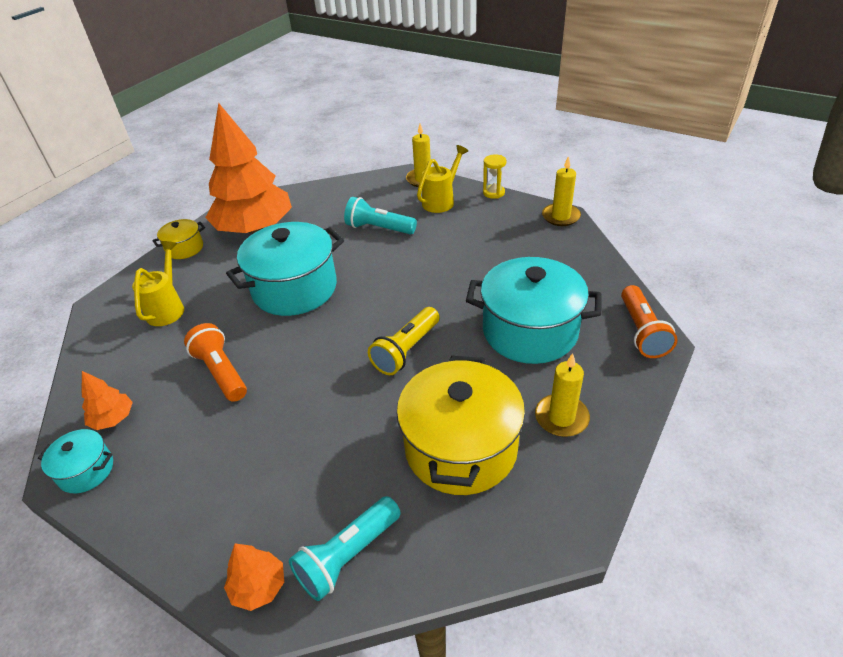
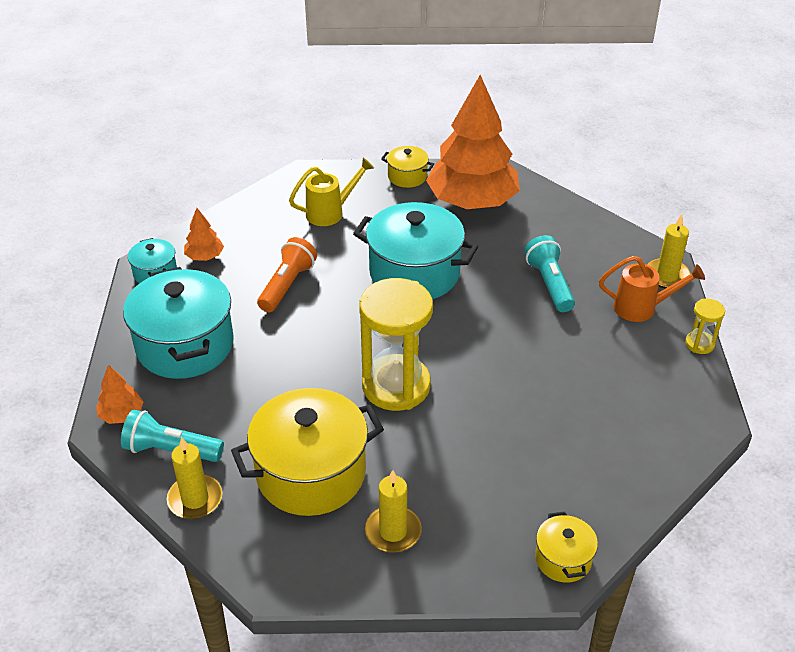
camera: 55 degrees right, 0 degrees up
yellow flashlight [368,307,439,375] -> yellow hourglass [359,278,433,411]
yellow watering can [417,145,468,213] -> orange watering can [599,256,705,322]
turquoise pot [466,257,602,364] -> turquoise pot moved to [123,267,234,379]
yellow candle [542,156,581,226] -> yellow candle moved to [166,437,222,519]
orange flashlight [621,285,678,358] -> yellow pot [535,511,598,583]

